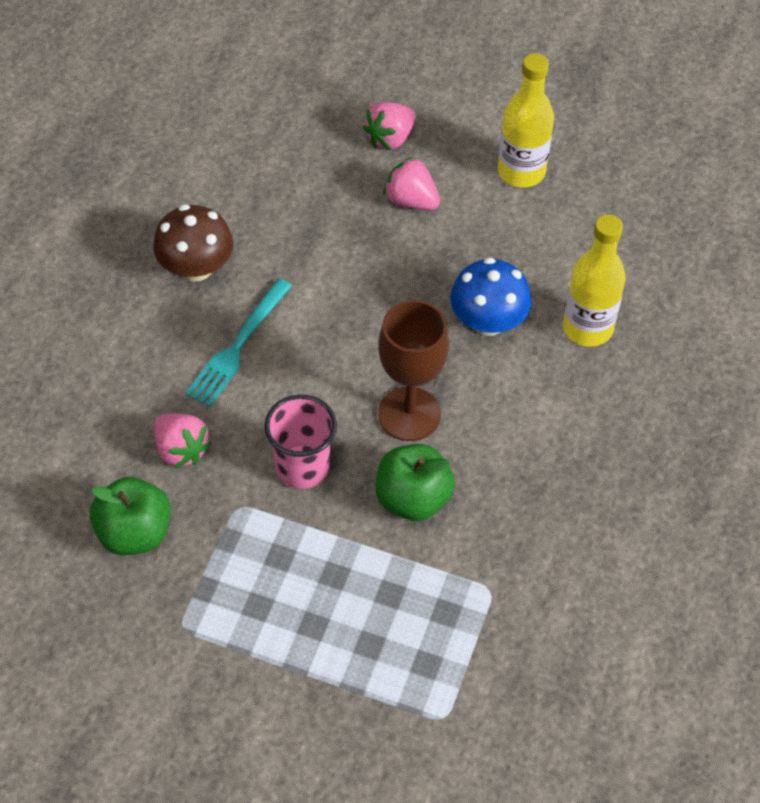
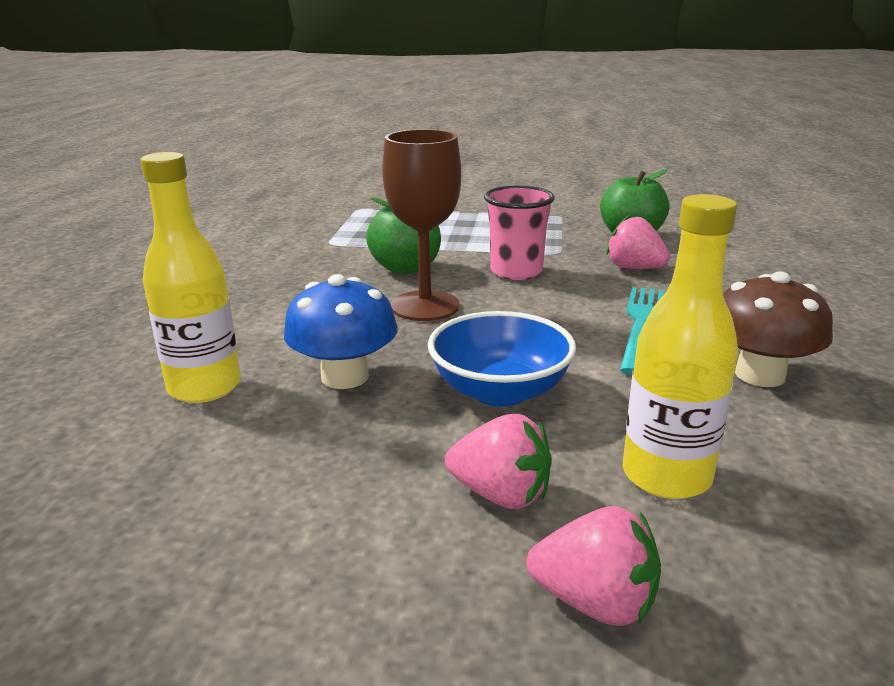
camera: 170 degrees right, 30 degrees down
pink strawberry [363,102,416,150] -> pink strawberry turned 75 degrees clockwise [527,506,661,626]
yellow bottle [498,53,554,187] -> yellow bottle moved to [623,194,739,499]
none -> blue bowl [428,311,576,407]

